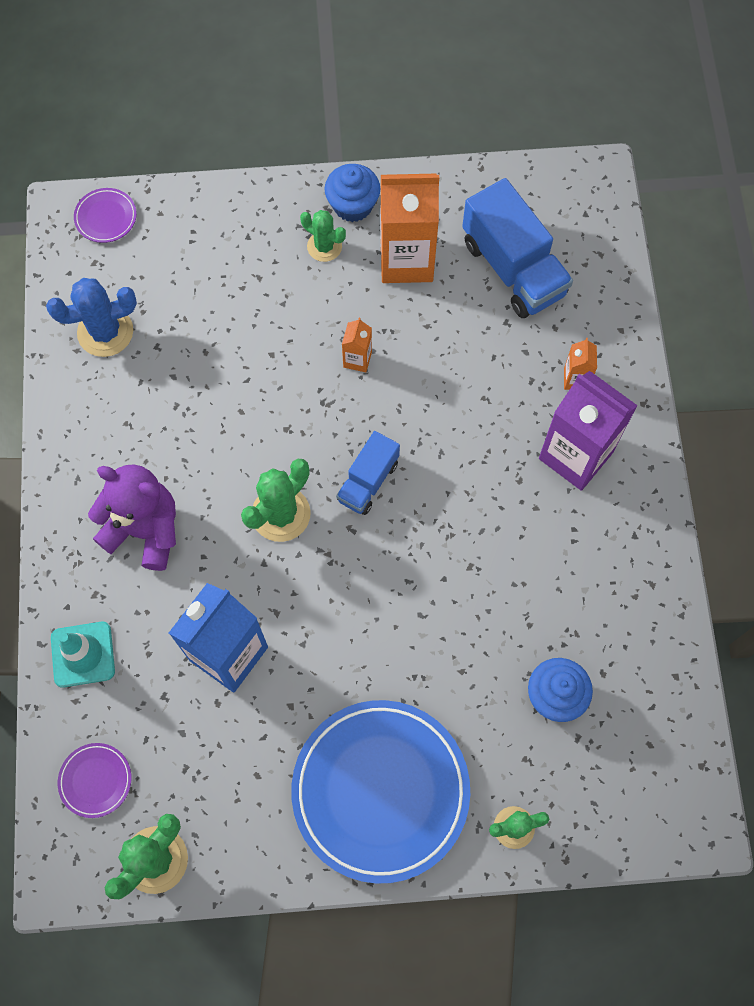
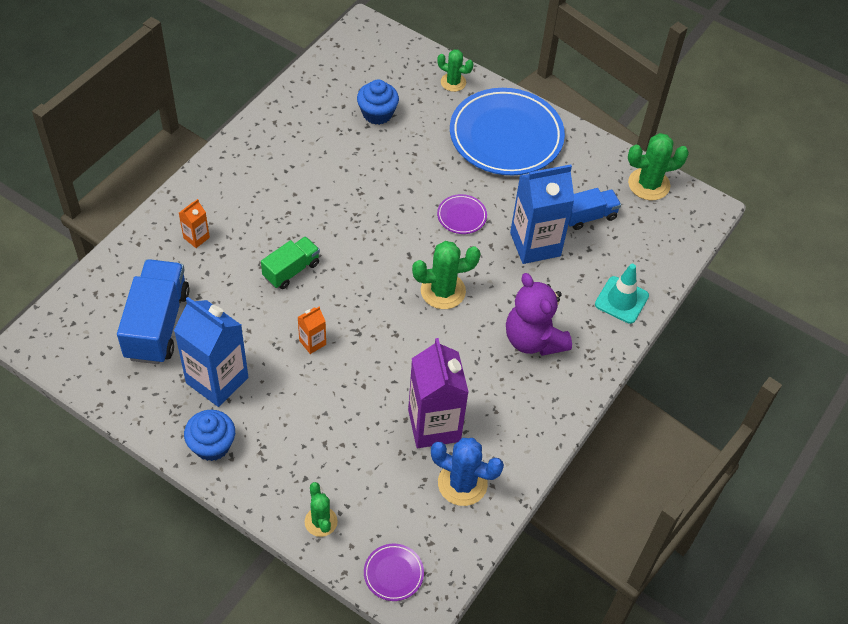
camera: 145 degrees left, 15 degrees down
purple plate [58,743,131,818] -> purple plate moved to [437,194,487,234]
green cactus [300,210,346,262] -> green cactus moved to [305,482,338,537]
blue truck [336,431,400,515] -> blue truck moved to [568,188,621,230]
orange carton [380,174,439,283] -> blue carton [174,297,248,407]
purple carton [539,371,638,491] -> purple carton moved to [408,338,469,448]
none -> green truck [261,236,320,289]

